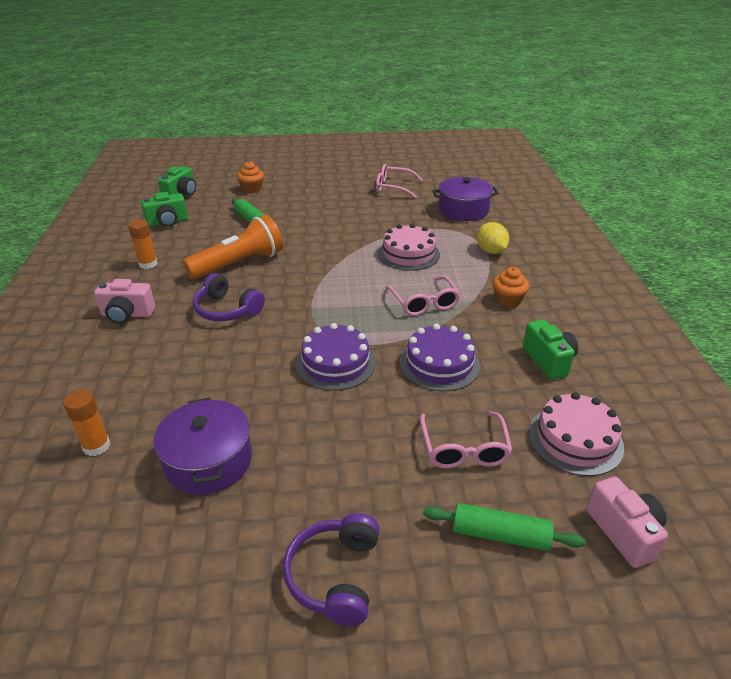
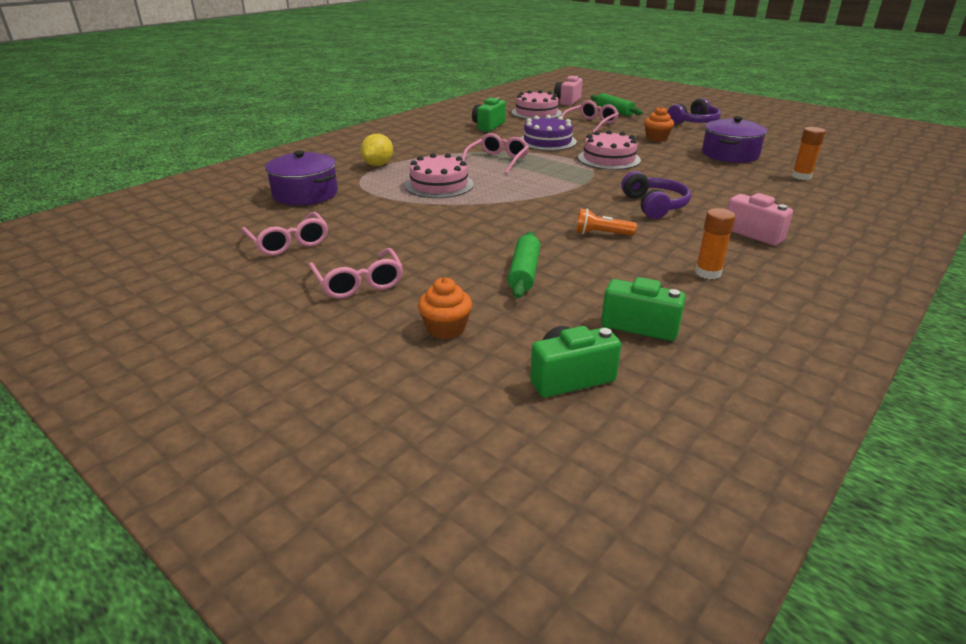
camera: 135 degrees left, 5 degrees down
orange flashlight [183,215,283,280] -> orange flashlight [576,209,637,236], size x0.48
purple cake [296,323,376,391] -> pink cake [578,130,641,170]
orange cupcake [493,267,529,308] -> orange cupcake moved to [644,106,674,142]
none -> pink glasses [309,248,403,299]

